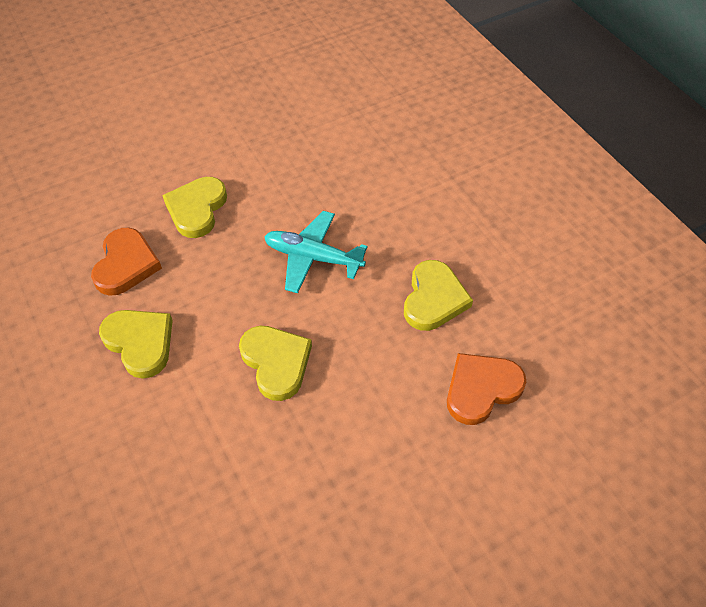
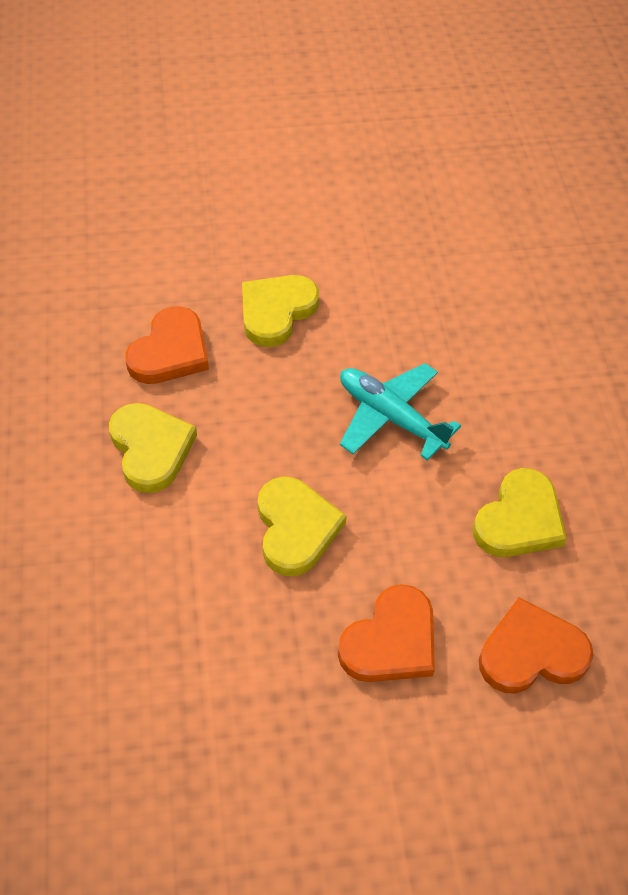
camera: 20 degrees right, 0 degrees up
none -> orange heart [338,584,435,682]

